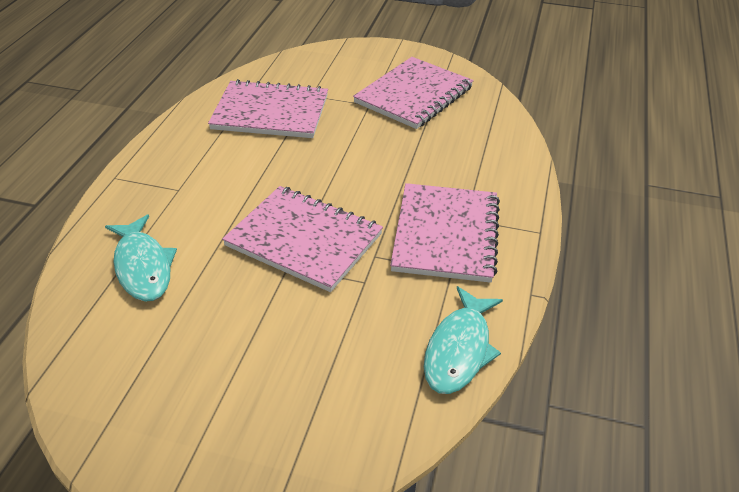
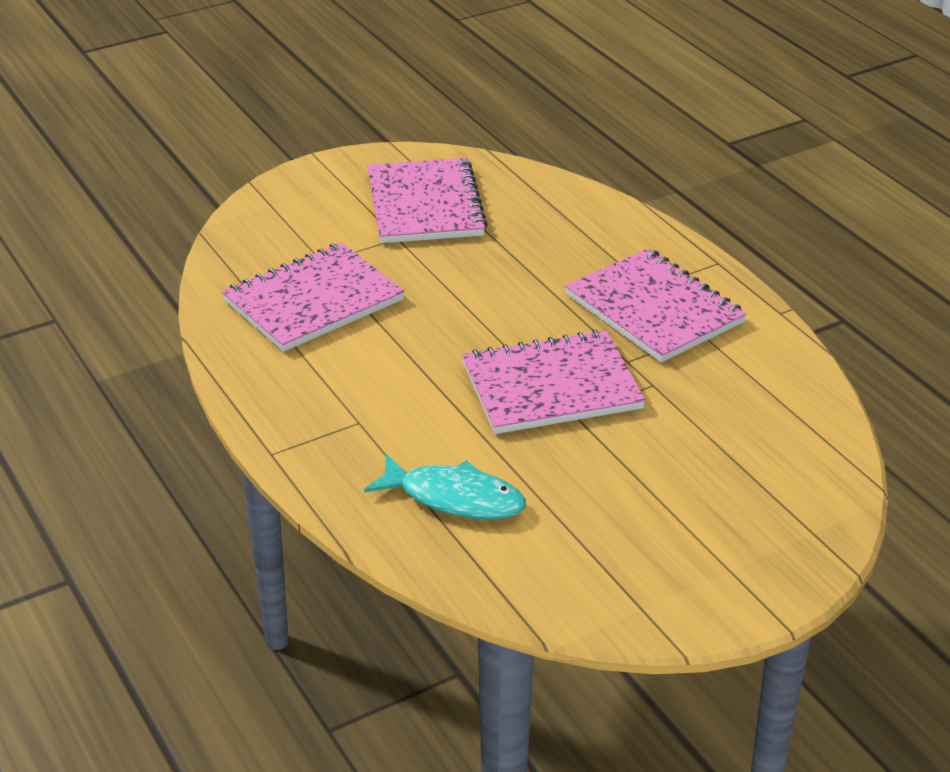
camera: 45 degrees left, 5 degrees down
turquoise fish [424,286,503,394] -> none

